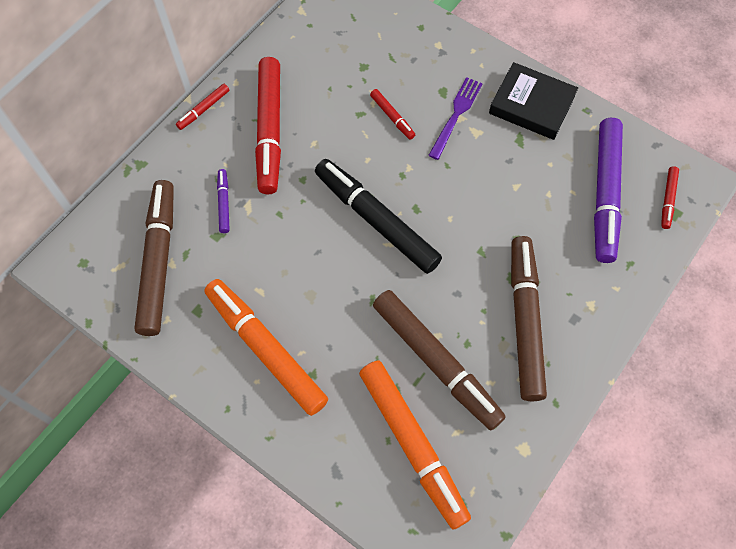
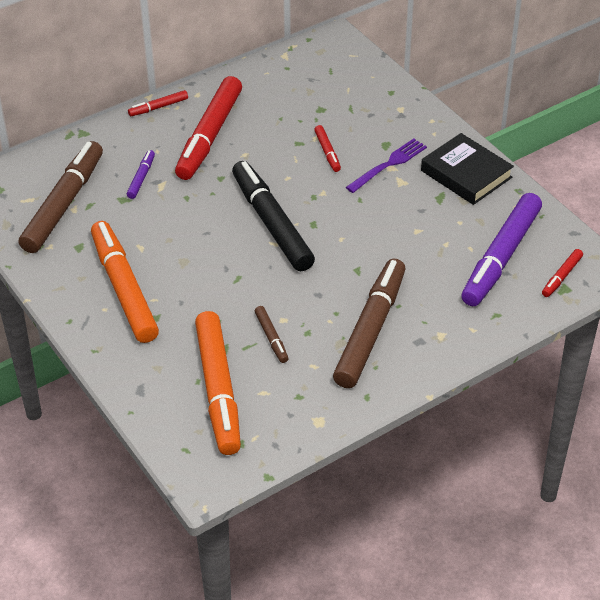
camera: 20 degrees right, 20 degrees down
brown marker [373,290,506,430] -> brown marker [255,306,289,363], size x0.44

